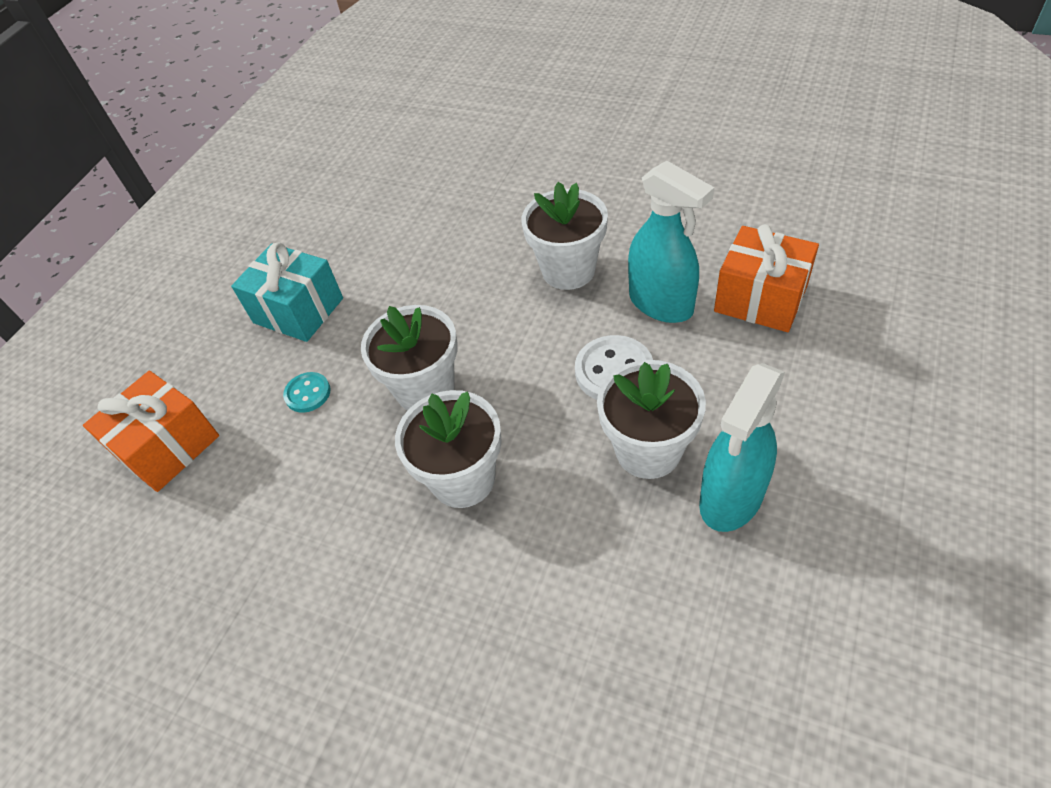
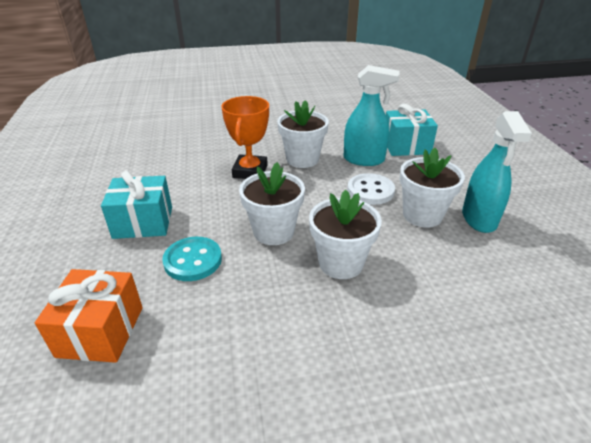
camera: 40 degrees left, 15 degrees down
turquoise button [283,372,331,413] -> turquoise button [162,237,222,281], size x1.65
orange gift [714,224,819,332] -> turquoise gift [386,104,438,156]
none -> orange trophy [221,96,269,179]

